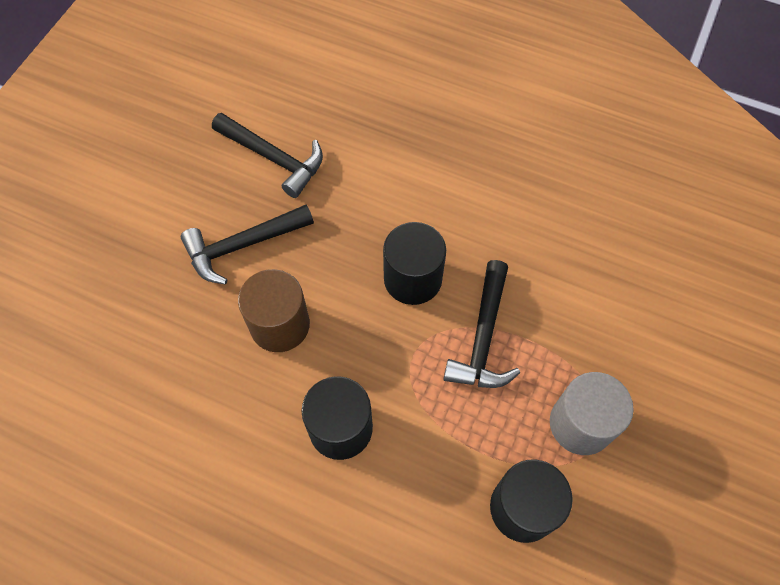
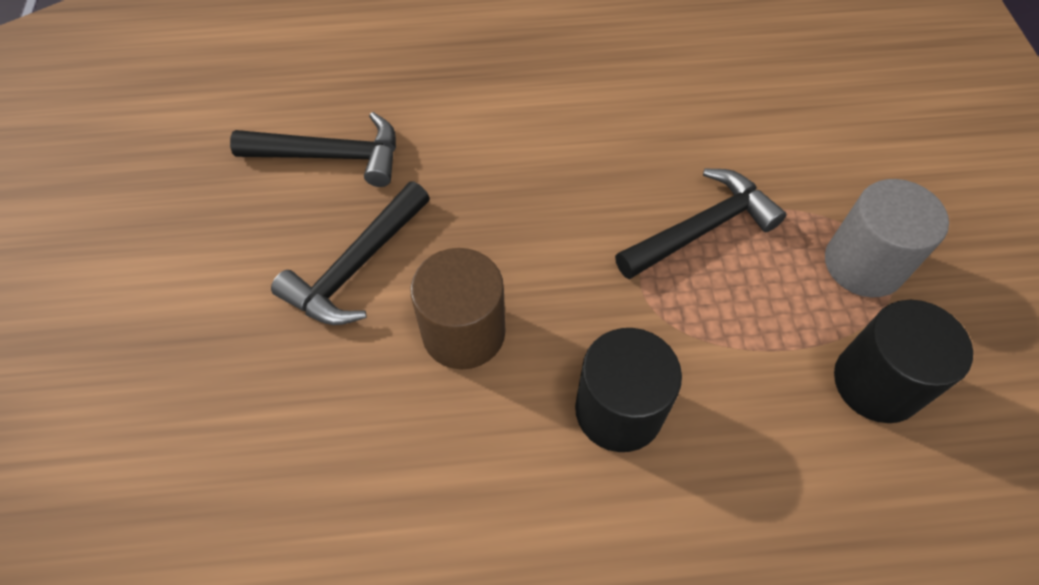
camera: 30 degrees left, 5 degrees down
black cylinder [383,222,446,305] -> none
black hammer [443,260,520,388] -> black hammer turned 105 degrees counterclockwise [615,169,786,279]

